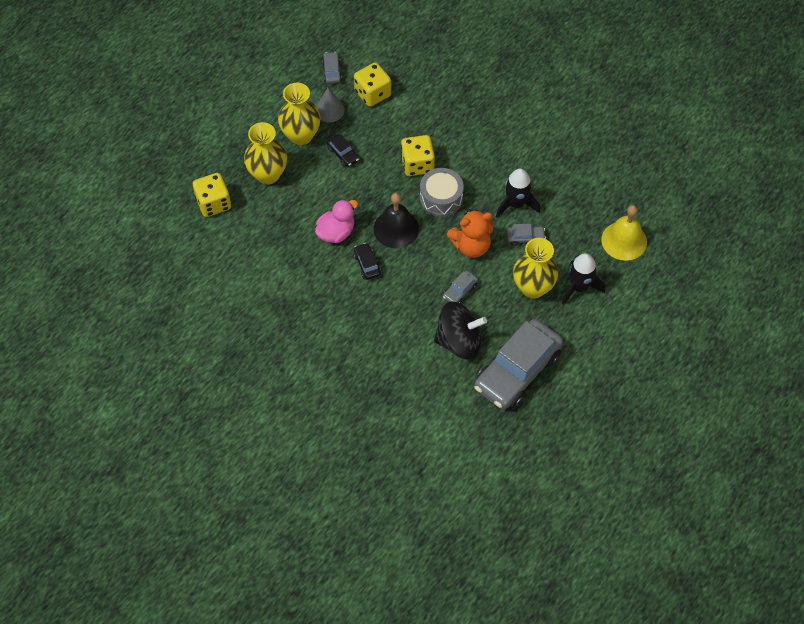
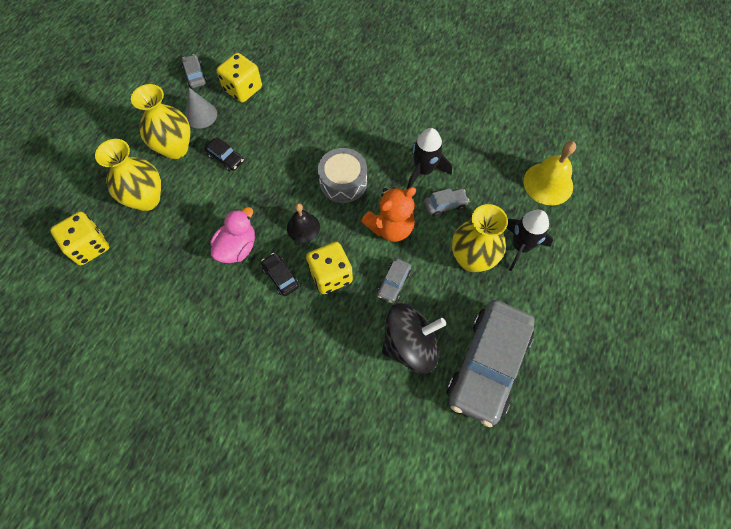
camera: 15 degrees left, 5 degrees up
black bell [374,193,419,248] -> black bell [287,203,320,243], size x0.65
yellow dice [401,135,435,176] -> yellow dice moved to [306,242,353,294]

